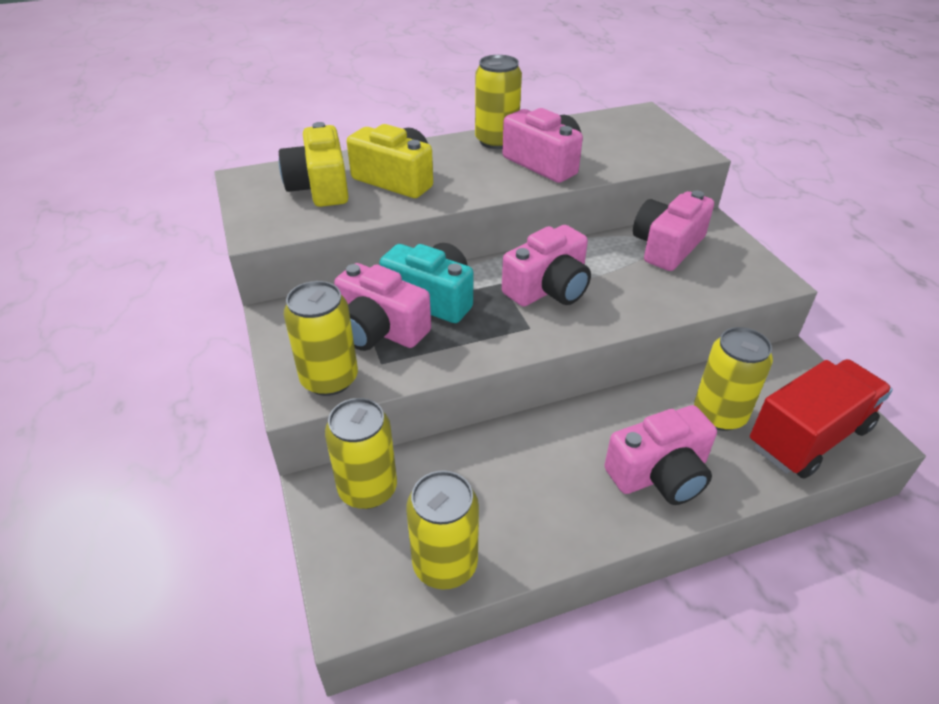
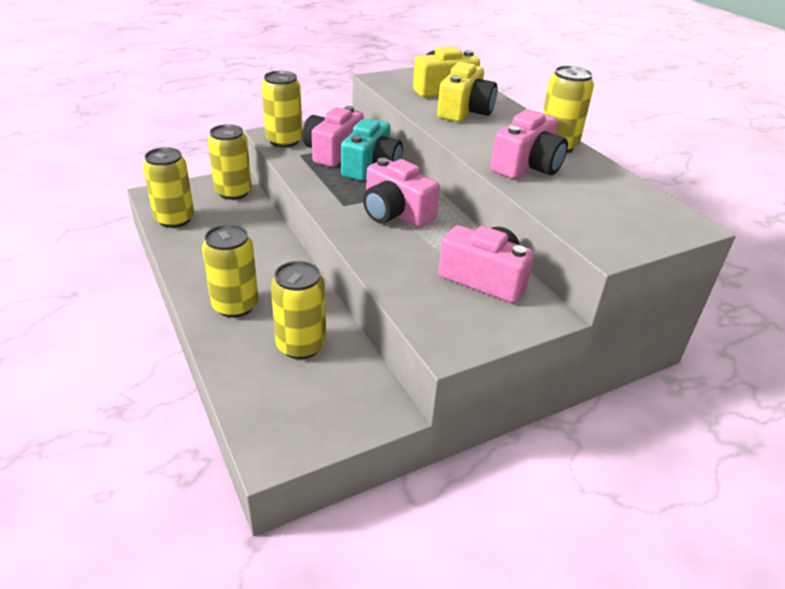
camera: 80 degrees right, 5 degrees down
pink camera [604,405,717,505] -> yellow can [202,224,258,318]
red truck [750,359,893,479] -> none

